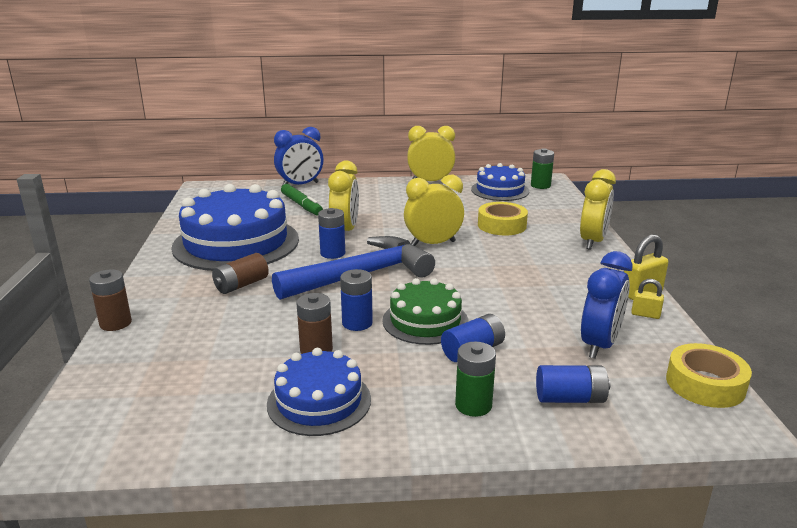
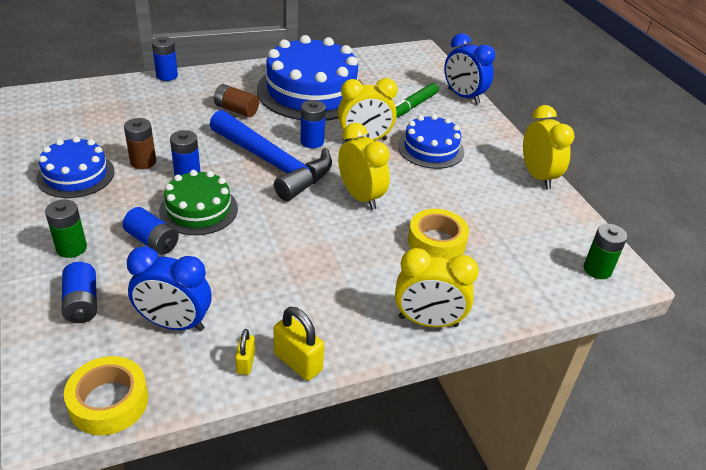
camera: 70 degrees right, 15 degrees up
brown battery [89,269,132,331] -> blue battery [152,37,178,81]
blue cake [471,163,529,201] -> blue cake moved to [398,114,465,169]

